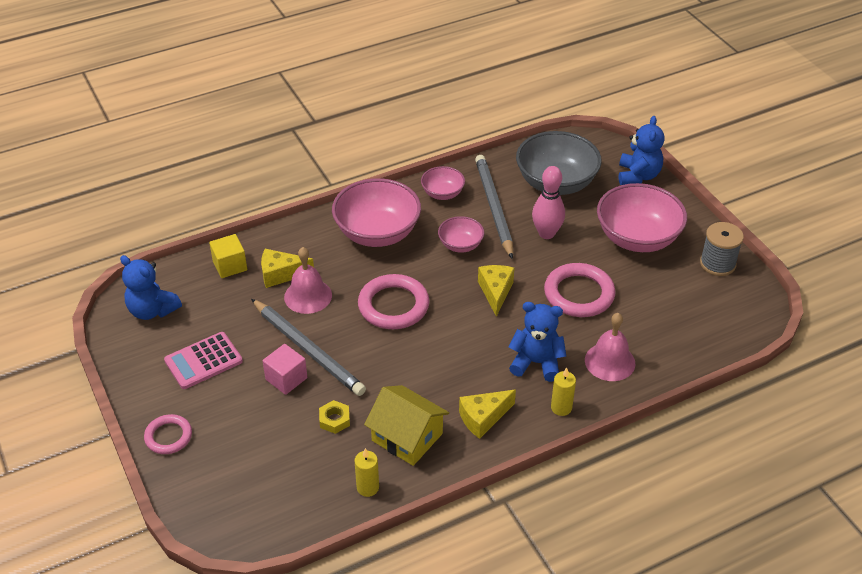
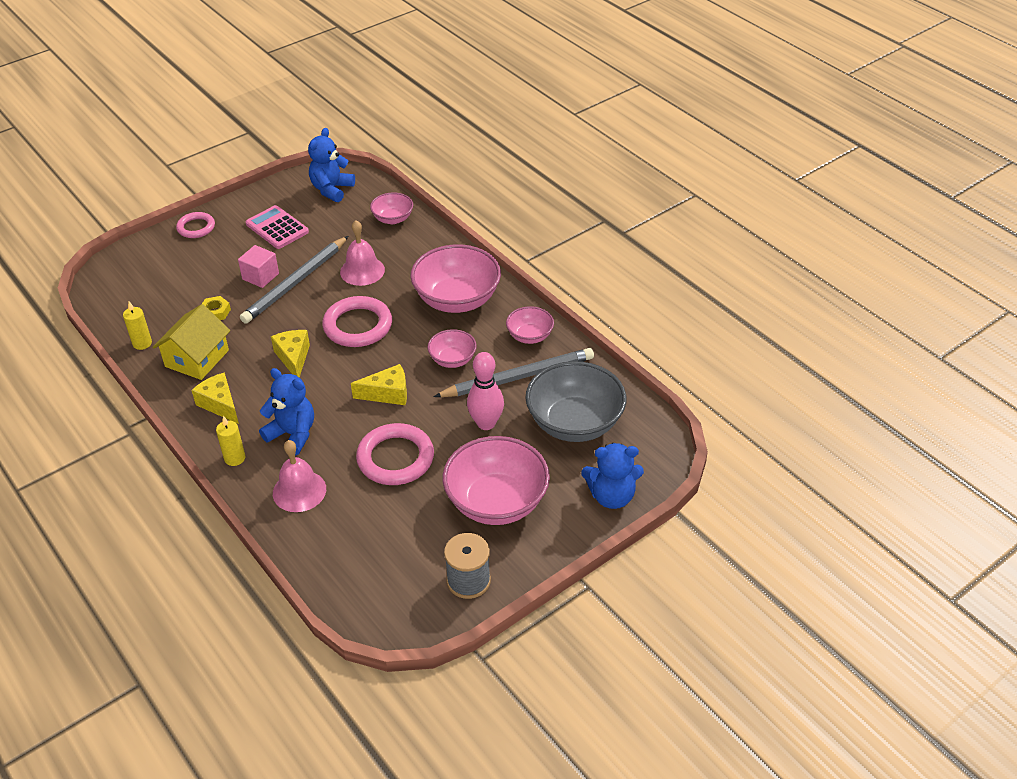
camera: 80 degrees right, 0 degrees up
yellow cube [209,234,247,278] -> pink bowl [370,192,413,224]
yellow cheese [261,249,314,288] -> yellow cheese moved to [271,330,310,378]
blue teddy bear [508,302,566,382] -> blue teddy bear turned 60 degrees counterclockwise [259,368,314,456]

